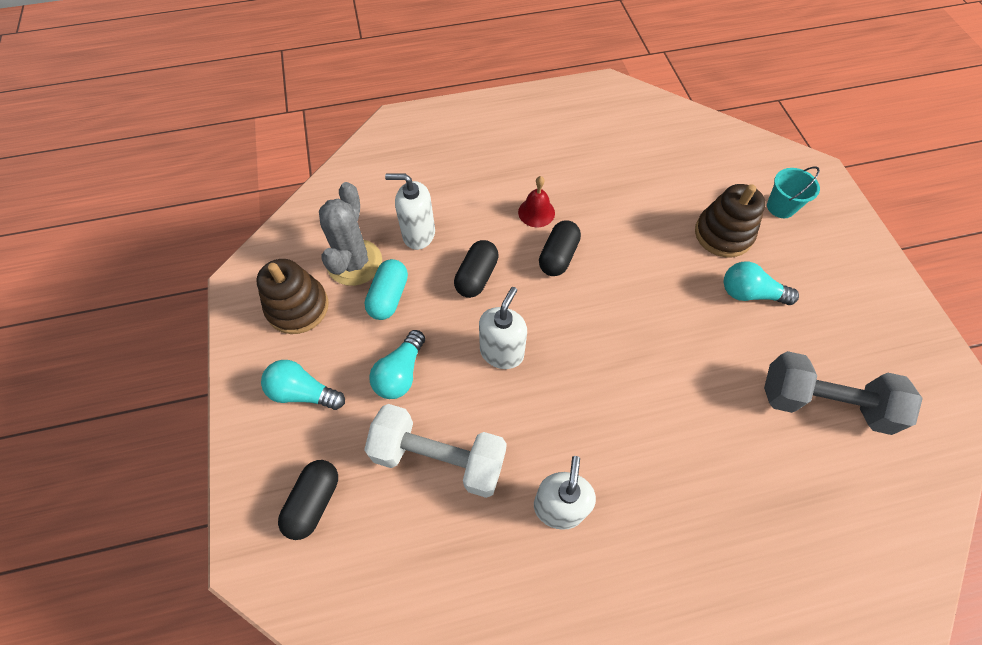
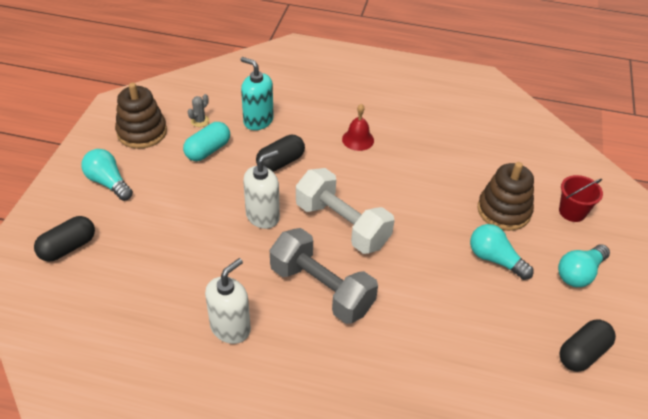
camera: 25 degrees right, 15 degrees down
grey cactus [319,182,382,286] -> grey cactus [188,94,210,127], size x0.42
white dumbbell [364,404,507,498] -> white dumbbell moved to [296,168,394,254]
turquoise light bulb [369,330,425,399] -> turquoise light bulb moved to [558,244,610,287]
white soap dispenser [385,174,435,250] -> turquoise soap dispenser [240,57,274,130]
black capsule [539,221,581,276] -> black capsule moved to [559,319,616,372]
grey dumbbell [764,351,923,435] -> grey dumbbell moved to [270,228,378,324]
turquoise bucket [767,166,820,218] -> red bucket [559,175,603,222]

